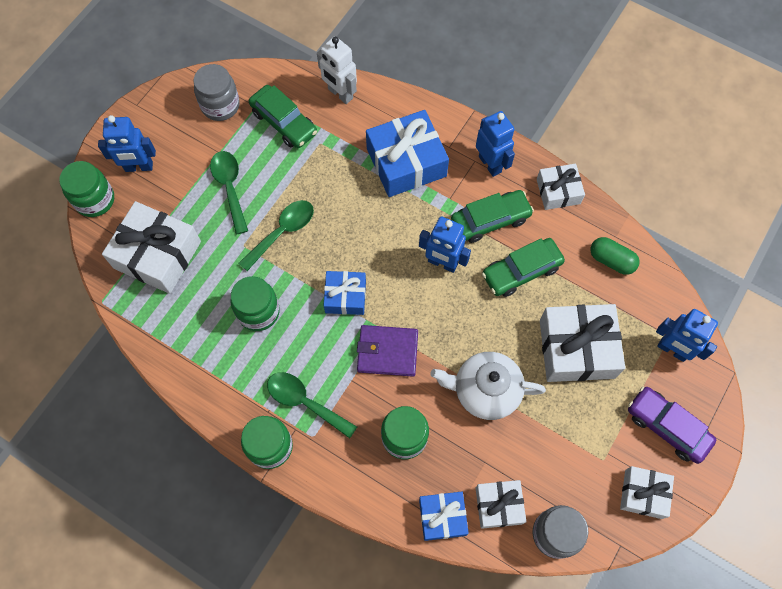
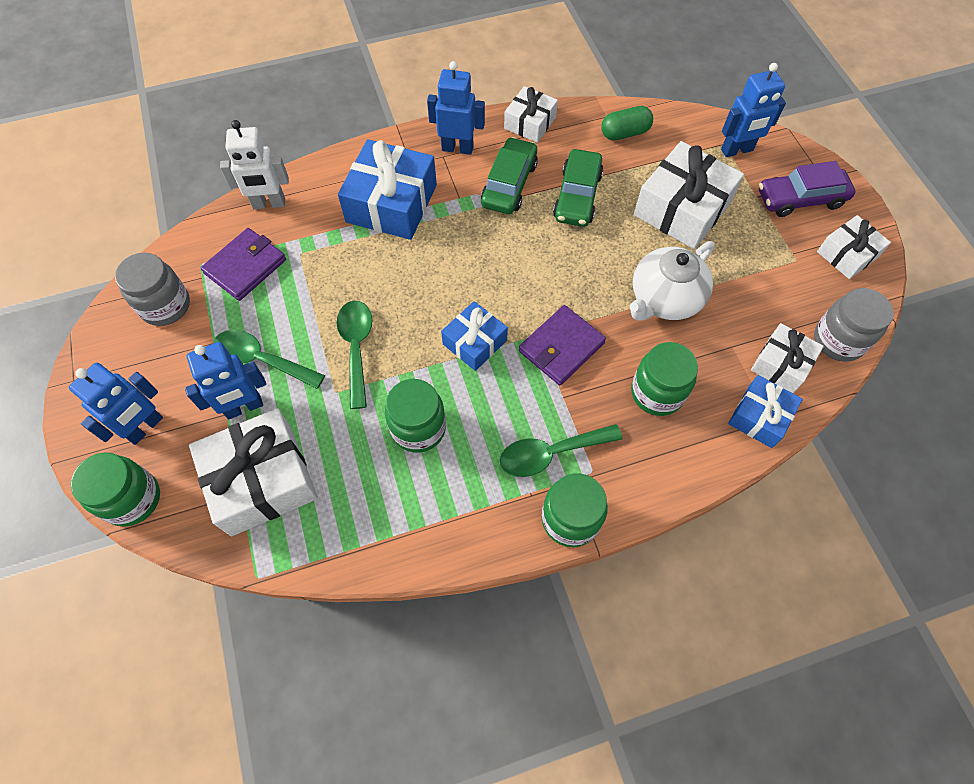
camera: 50 degrees left, 5 degrees down
green car [249,85,317,148] -> purple wallet [201,228,286,301]
blue robot [419,216,471,273] -> blue robot moved to [185,342,266,419]

